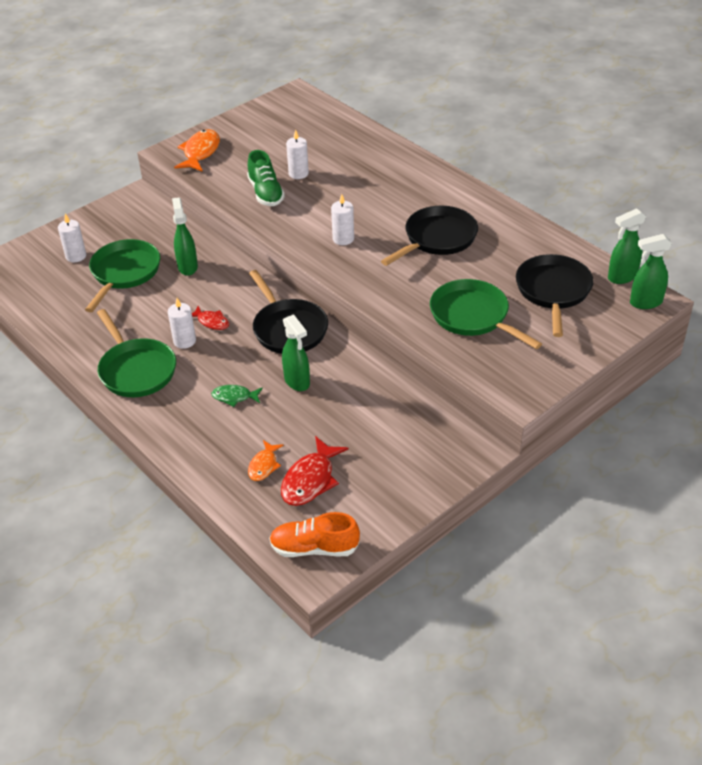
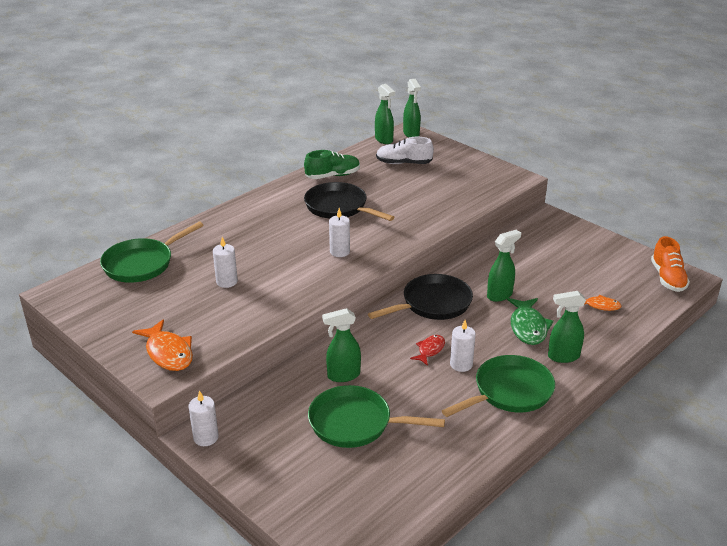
camera: 95 degrees left, 10 degrees down
white candle [58,214,86,262] -> white candle moved to [189,390,219,446]
orange fish [174,129,220,172] -> orange fish turned 135 degrees counterclockwise [132,319,193,371]
green fish [211,385,263,407] -> green fish [507,298,554,345], size x1.69
green shoe [247,150,285,206] -> green shoe moved to [304,150,360,179]
red fish [281,436,349,506] -> none
green pan [430,279,542,349] -> green pan moved to [100,222,204,283]
black pan [516,254,594,337] -> white shoe [376,137,434,164]
none -> green spray bottle [548,291,586,363]

